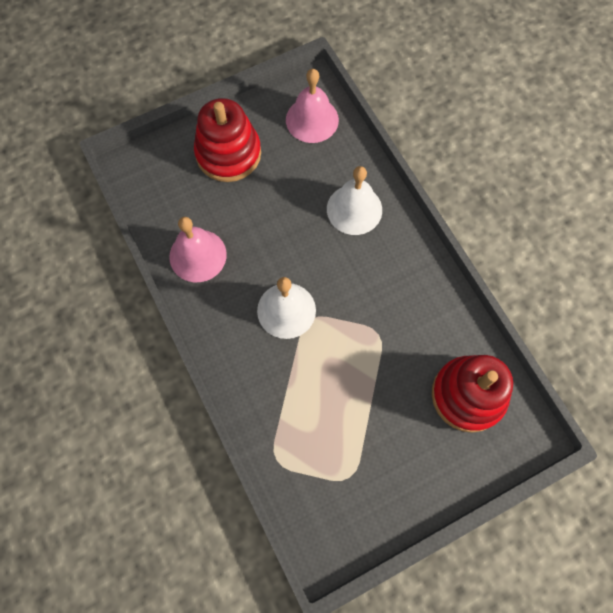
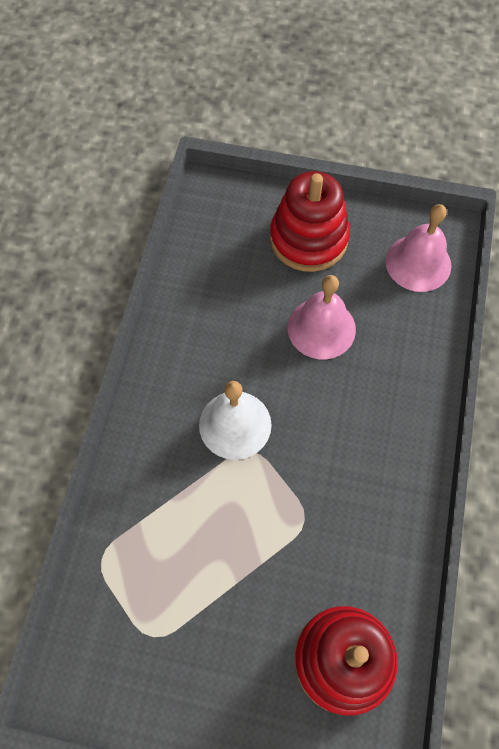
camera: 40 degrees right, 5 degrees down
pink bell [169,217,227,282] -> pink bell moved to [288,275,356,359]
white bell [327,166,382,235] -> none

